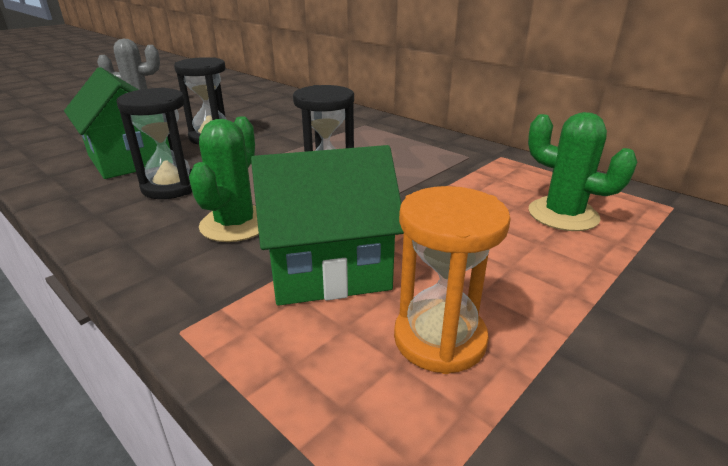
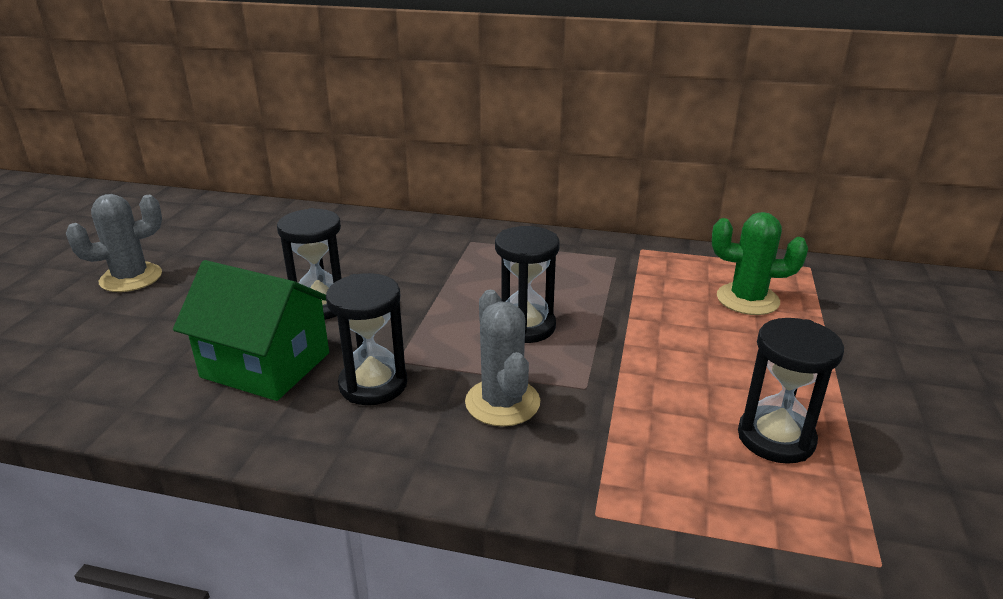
camera: 30 degrees left, 0 degrees up
green cactus [189,116,259,242] -> grey cactus [465,290,540,427]
green house [251,145,404,306] -> none
orange hourglass [394,186,511,374] -> black hourglass [738,318,844,464]

